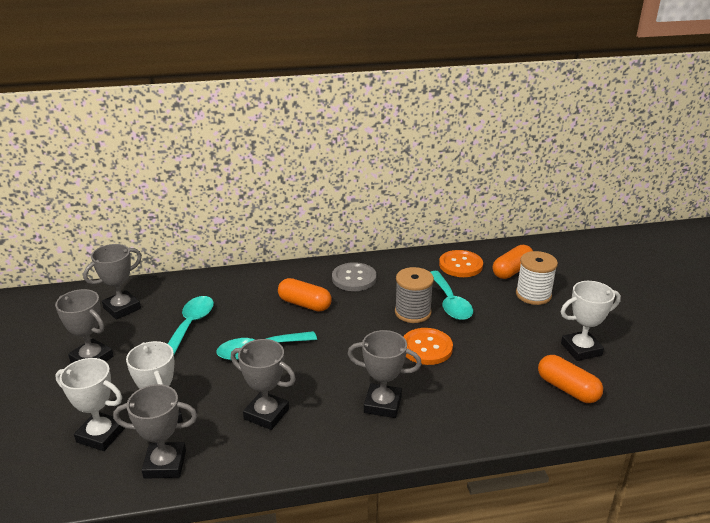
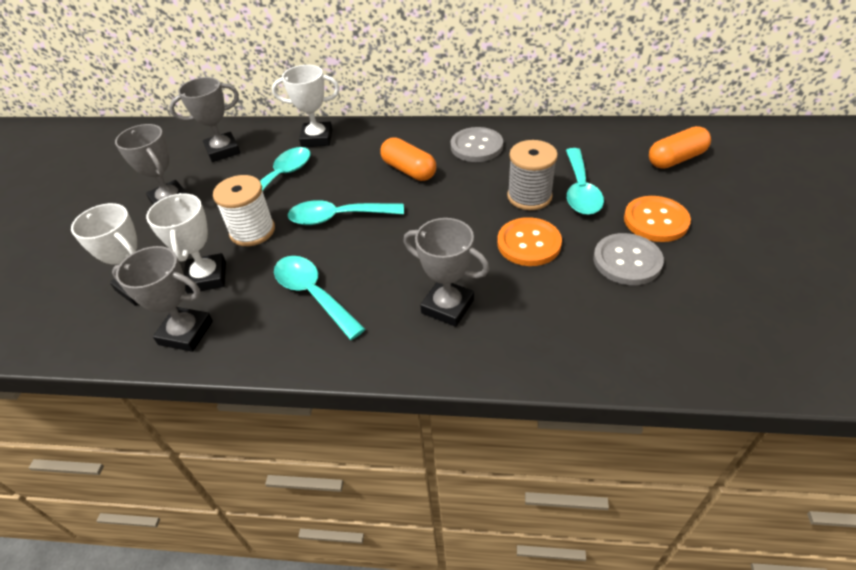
camera: 20 degrees right, 15 degrees up
grey trophy [231,339,296,430] -> turquoise spoon [274,256,365,340]
orange button [439,250,483,277] -> orange button moved to [624,196,691,242]
white spool [516,251,558,305] -> white spool moved to [213,175,275,246]
orange capsule [538,355,603,403] -> none
white trophy [561,281,621,361] -> white trophy moved to [272,65,340,147]
none -> grey button [593,233,664,285]

